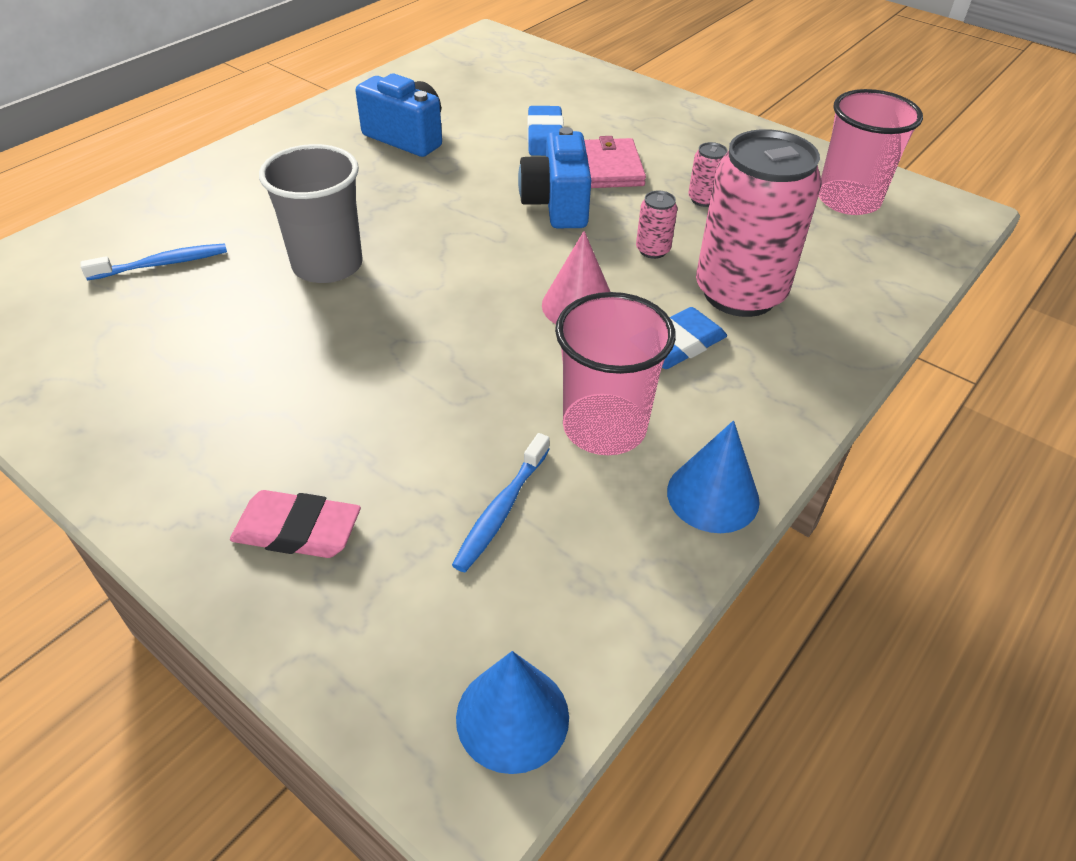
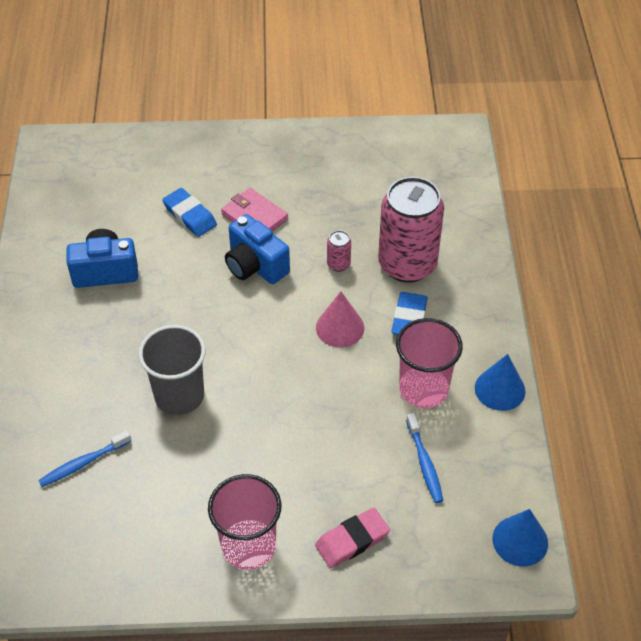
camera: 40 degrees left, 5 degrees up
blue toothbrush [80,243,227,280] -> blue toothbrush turned 150 degrees counterclockwise [38,430,131,487]
pink can [688,142,728,207] -> none
pink cup [819,89,923,215] -> pink cup moved to [208,474,281,570]

